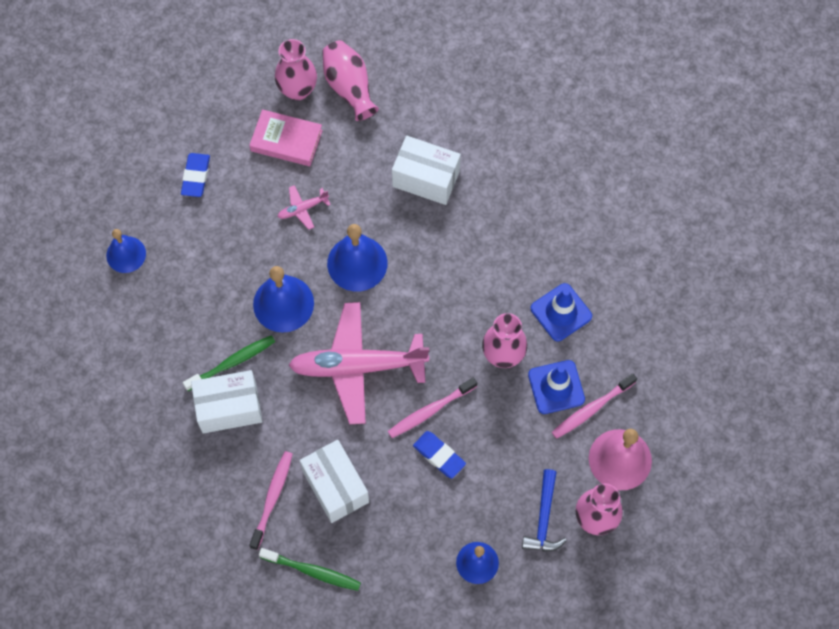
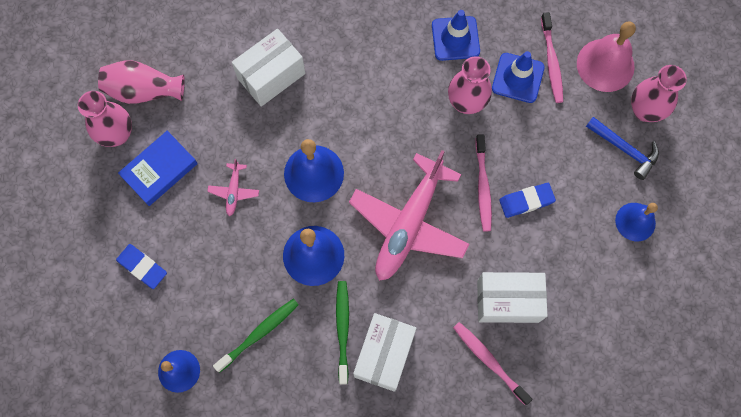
camera: 60 degrees left, 5 degrees up
pink book [249,109,323,166] -> blue book [118,131,198,206]
green toothbrush [259,548,361,591] -> green toothbrush moved to [213,299,299,373]

